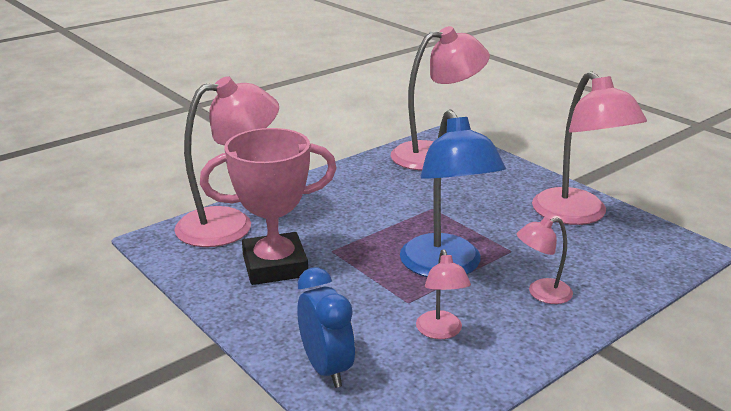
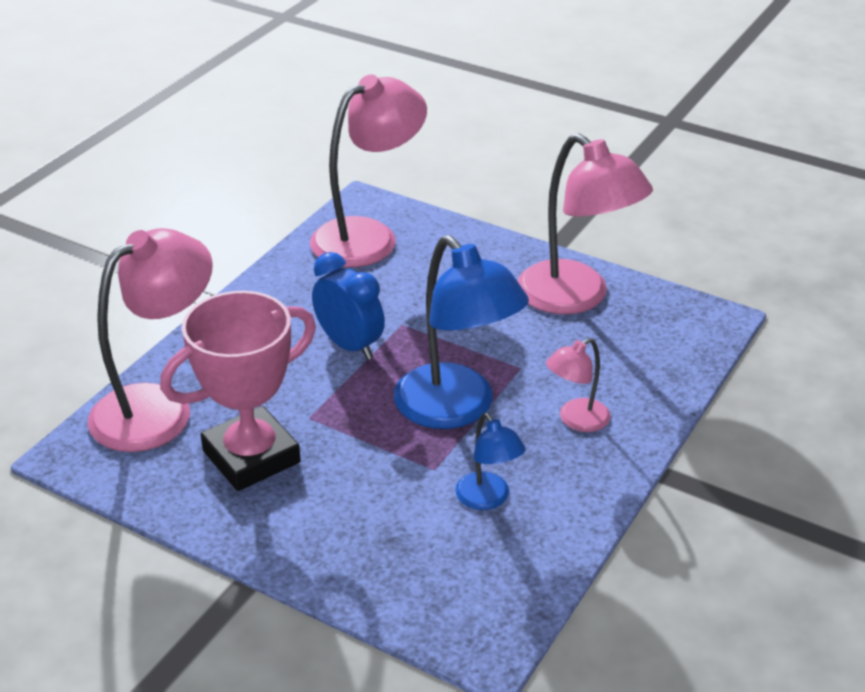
camera: 20 degrees left, 10 degrees up
blue clock [297,267,355,388] -> blue clock moved to [312,252,385,360]
pink lamp [416,249,471,339] -> blue lamp [455,413,526,510]

